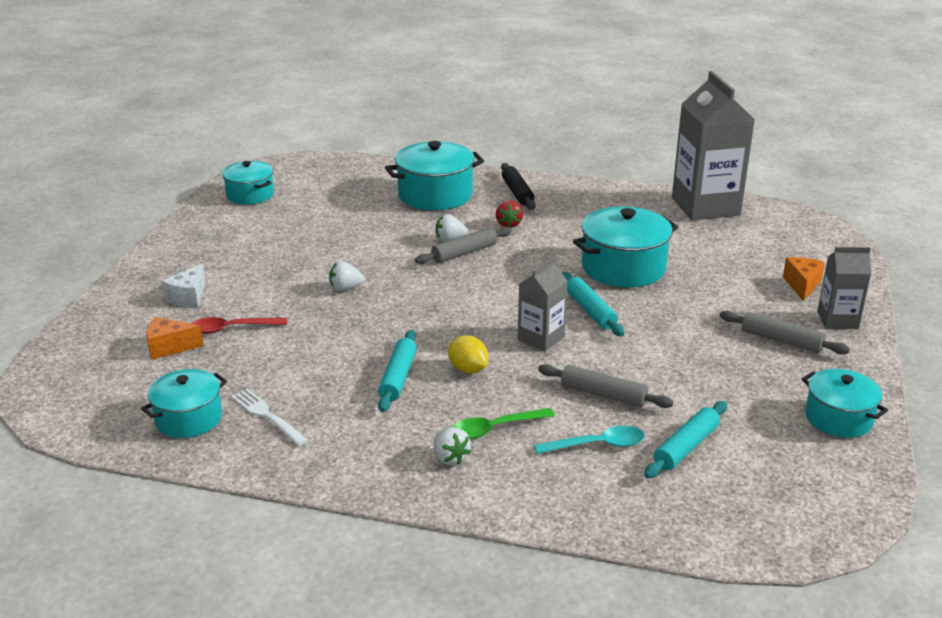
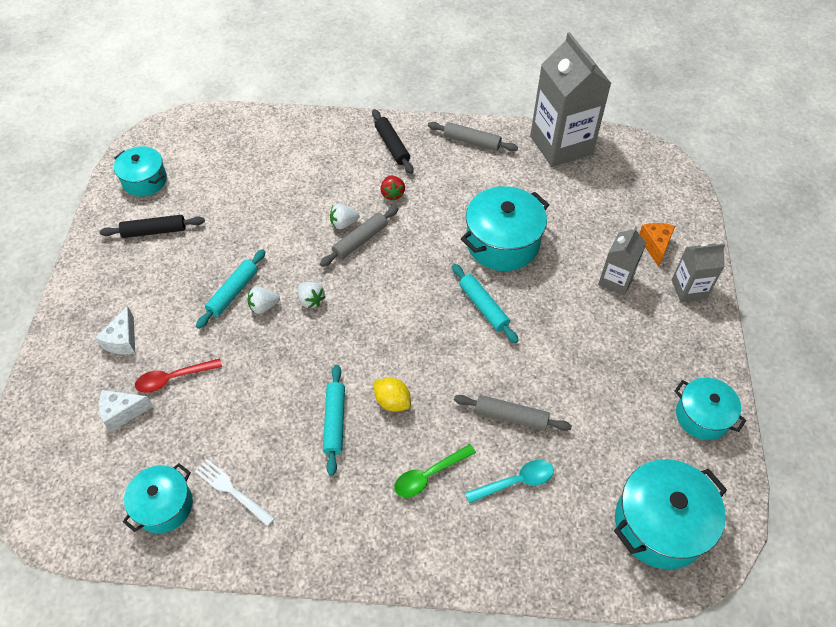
camera: 10 degrees left, 25 degrees up
orange cheese [146,317,204,360] -> white cheese [99,390,153,432]
turquoise pot [385,141,484,210] -> turquoise pot moved to [614,459,727,569]
white strawberry [434,427,471,465] -> white strawberry moved to [298,282,325,308]
grey carton [518,257,567,351] -> grey carton moved to [598,227,646,295]
turquoise rolling pin [644,401,727,478] -> turquoise rolling pin moved to [196,249,265,329]
grey rolling pin [720,311,850,354] -> grey rolling pin moved to [428,122,518,152]
none -> black rolling pin [99,215,205,238]

